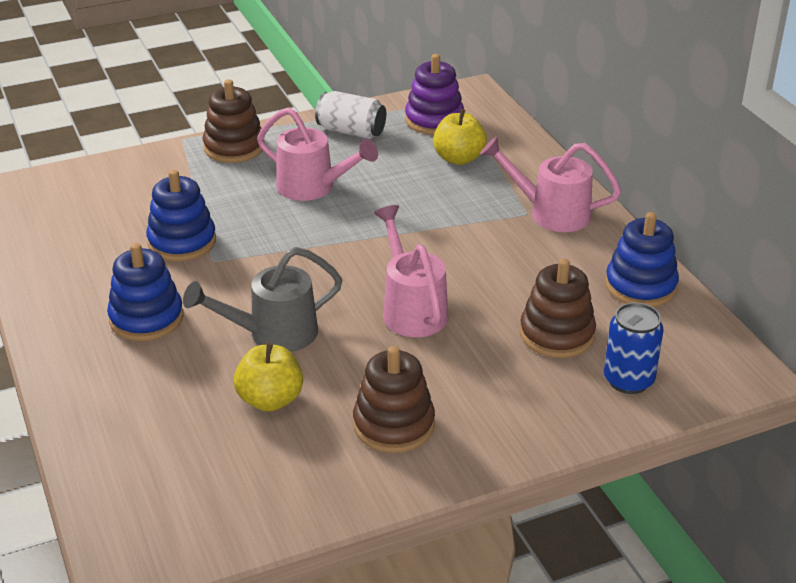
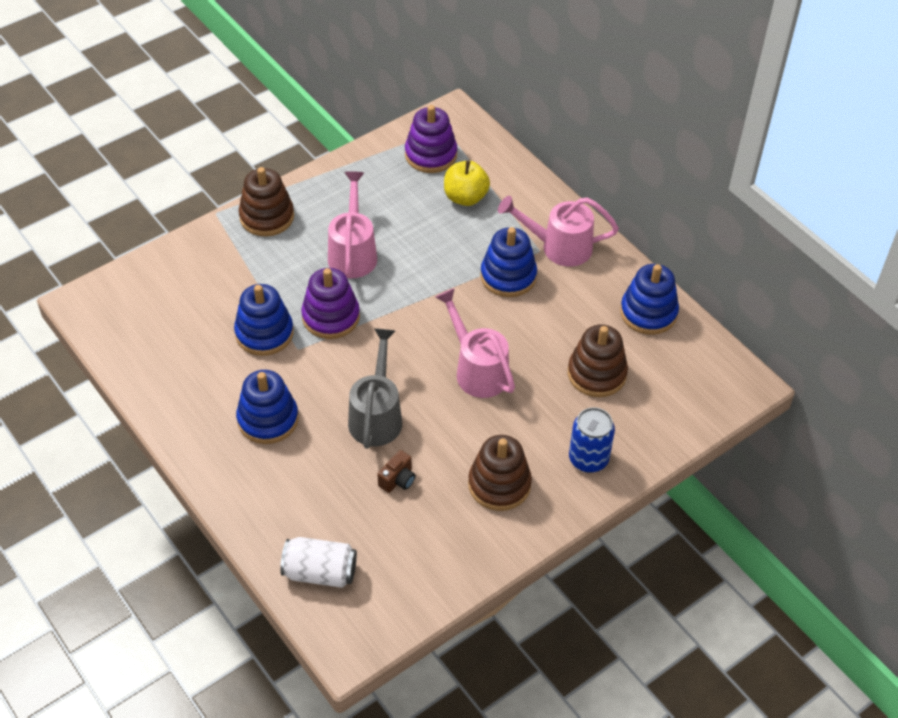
camera: 15 degrees left, 15 degrees up
grey watering can [183,247,342,352] -> grey watering can turned 135 degrees clockwise [348,328,402,449]
yellow apple [234,342,303,412] -> brown camera [378,450,416,493]
pink watering can [257,107,378,201] -> pink watering can turned 105 degrees counterclockwise [328,172,377,278]
white can [315,91,386,139] -> white can moved to [280,537,357,588]
blue can [604,303,664,394] -> blue can moved to [569,407,615,473]
none -> purple stacking toy [301,268,360,339]
none -> blue stacking toy [480,227,537,297]

